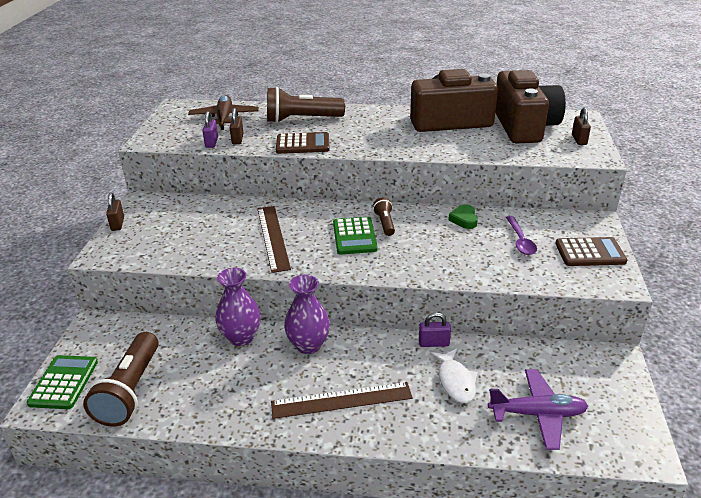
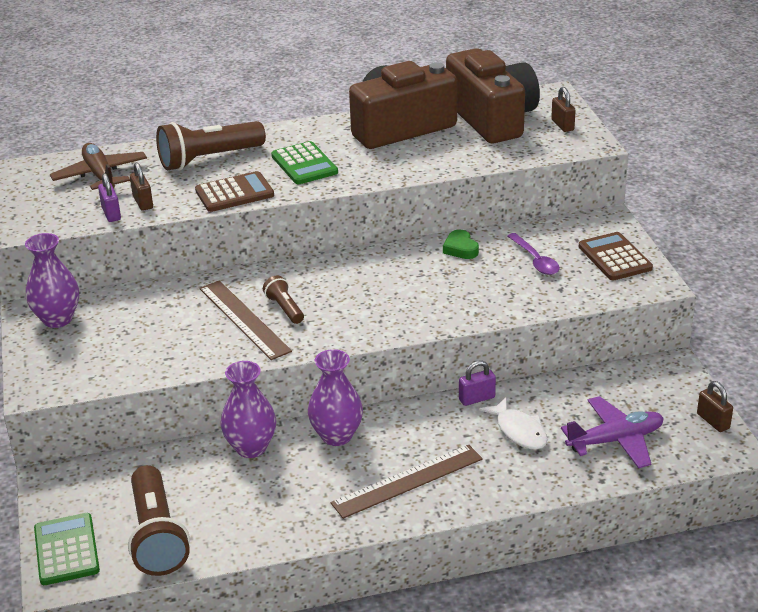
camera: 20 degrees left, 0 degrees up
brown padlock [106,193,124,231] -> brown padlock moved to [697,381,733,432]
green calculator [333,217,378,254] -> green calculator moved to [271,141,338,184]
brown flashlight [373,197,395,236] -> brown flashlight moved to [263,276,304,324]
brown calculator [555,237,627,266] -> brown calculator turned 90 degrees counterclockwise [579,232,653,280]
none -> purple vase [25,233,79,328]

